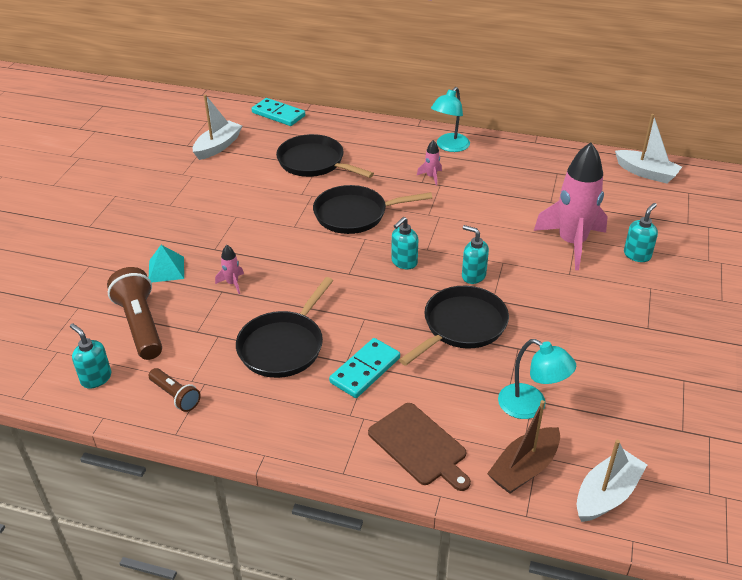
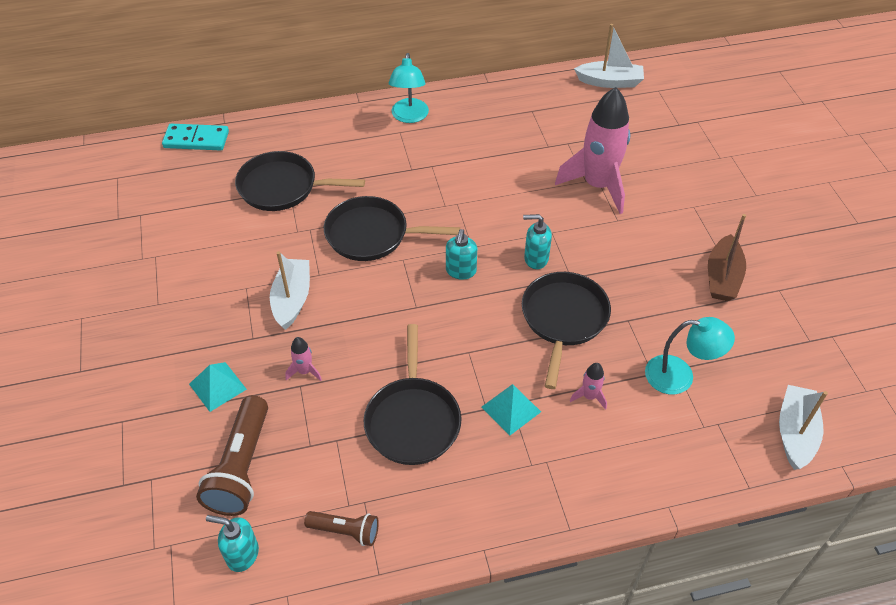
camera: 30 degrees left, 10 degrees up
brown flashlight [107,267,162,360] -> brown flashlight turned 120 degrees counterclockwise [196,395,268,516]
white boat [193,94,242,160] -> white boat moved to [270,251,310,330]
black pan [313,185,432,234] -> black pan turned 45 degrees clockwise [324,196,460,261]
turquoise domino [329,338,400,398] -> turquoise pyramid [481,384,541,436]
brown cutting board [368,403,471,491] -> none
pink rocket [417,140,442,186] -> pink rocket moved to [570,363,607,410]
brown boat [487,400,560,494] -> brown boat moved to [708,214,746,301]
turquoise soap dispenser [624,203,658,262] -> none

